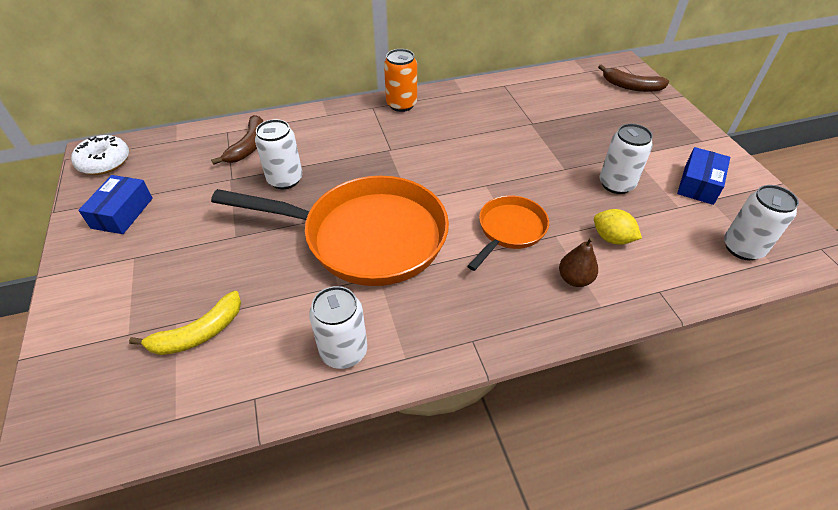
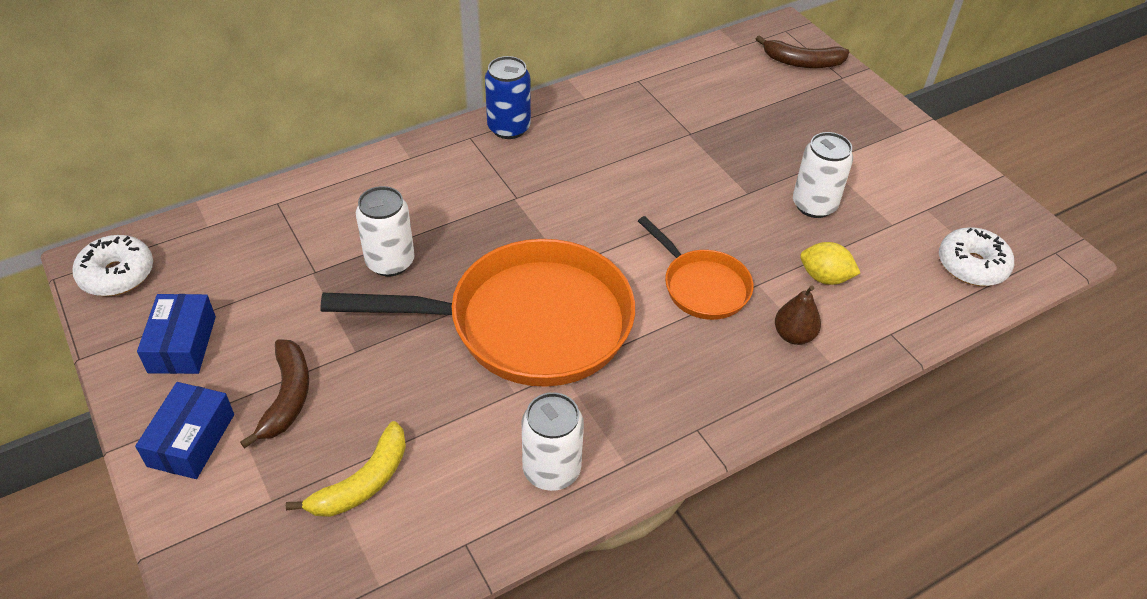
camera: 15 degrees left, 0 degrees up
brown banana [211,115,263,165] -> brown banana moved to [240,339,309,448]
orange can [384,49,417,112] -> blue can [485,56,531,139]
orange pan [468,195,549,271] -> orange pan turned 120 degrees clockwise [638,216,753,320]
blue box [677,147,730,205] -> blue box moved to [135,382,234,479]
white can [724,185,799,260] -> white donut [939,227,1014,286]

